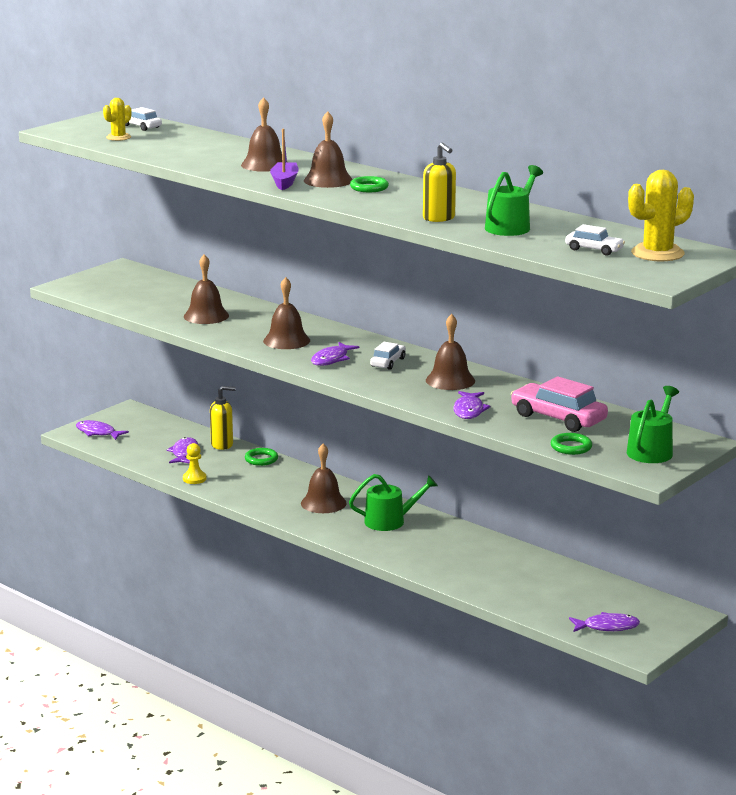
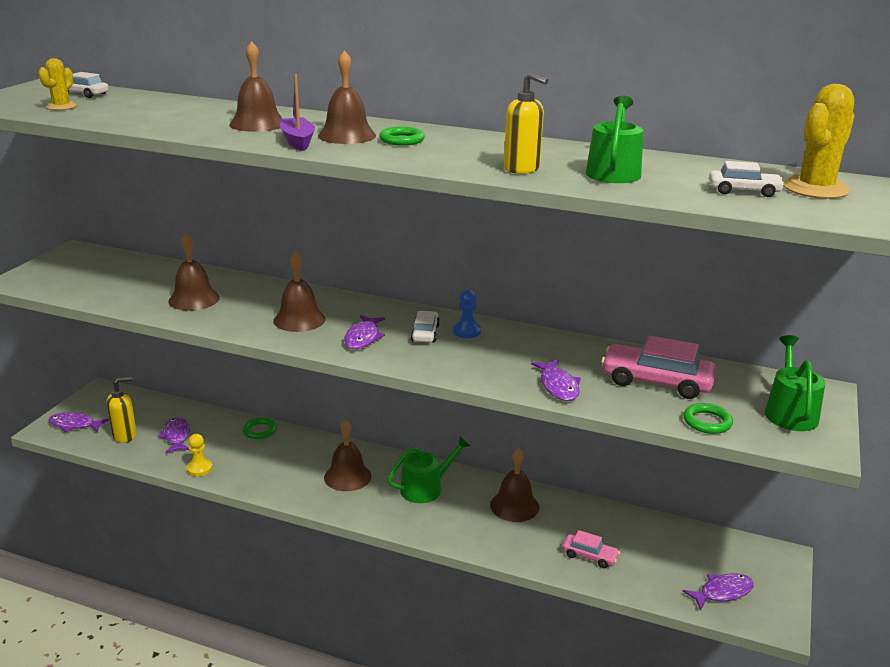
camera: 20 degrees left, 5 degrees up
yellow soap dispenser [210,386,236,450] -> yellow soap dispenser moved to [106,377,137,443]
brown bell [426,314,475,390] -> brown bell moved to [490,448,539,522]
none -> blue pawn [453,289,481,338]
none -> pink car [562,530,620,568]

